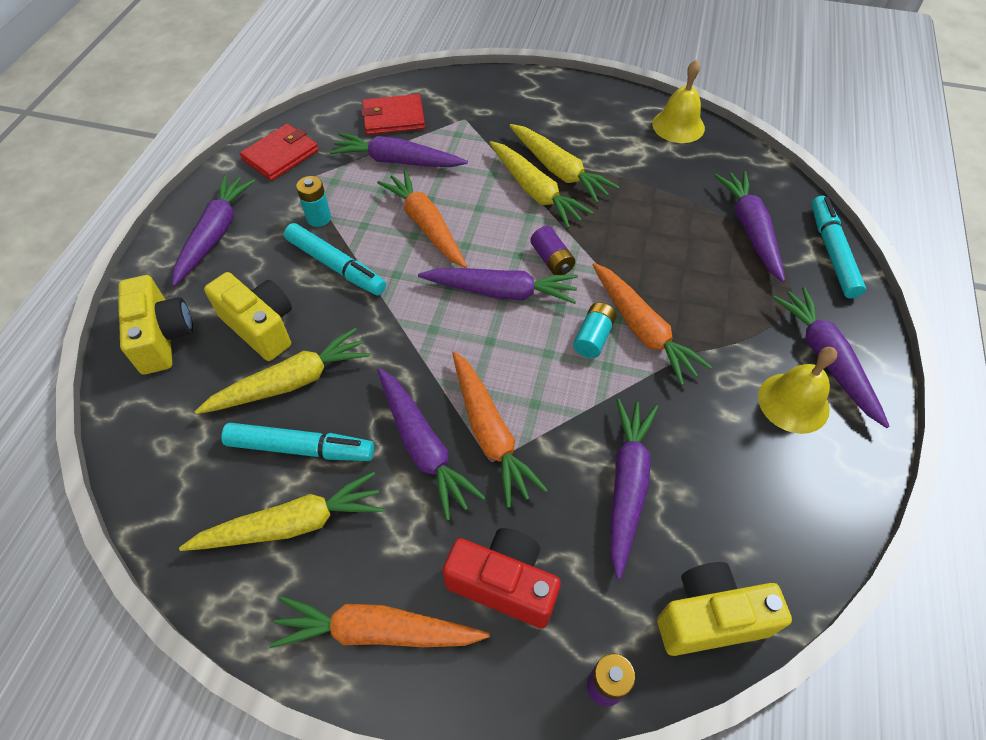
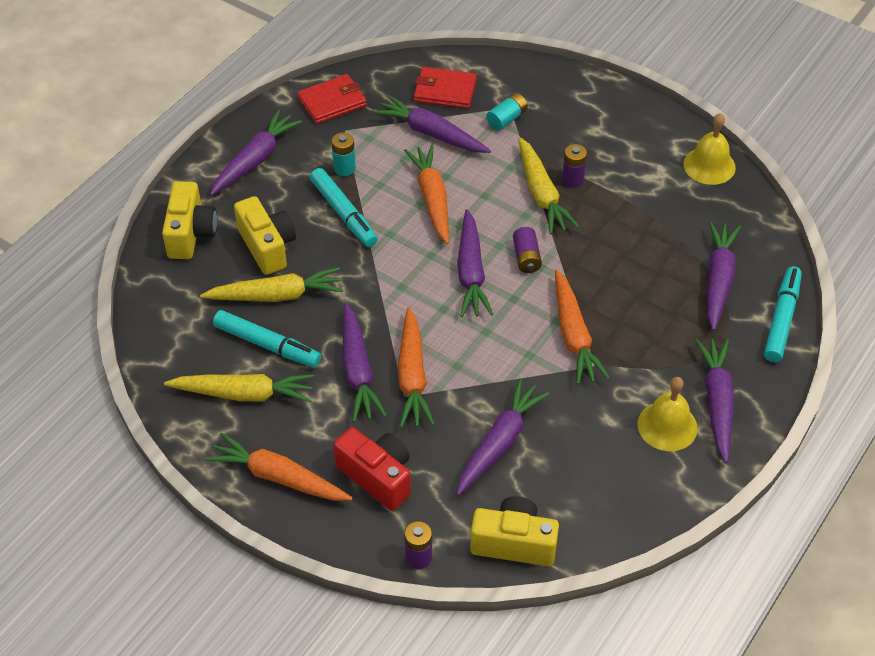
camera: 20 degrees right, 5 degrees down
purple carrot [418,268,578,304] -> purple carrot turned 60 degrees clockwise [457,209,494,317]
yellow carrot [510,124,619,203] -> purple battery [562,144,587,188]
turquoise battery [573,302,616,358] -> turquoise battery moved to [486,93,528,131]

